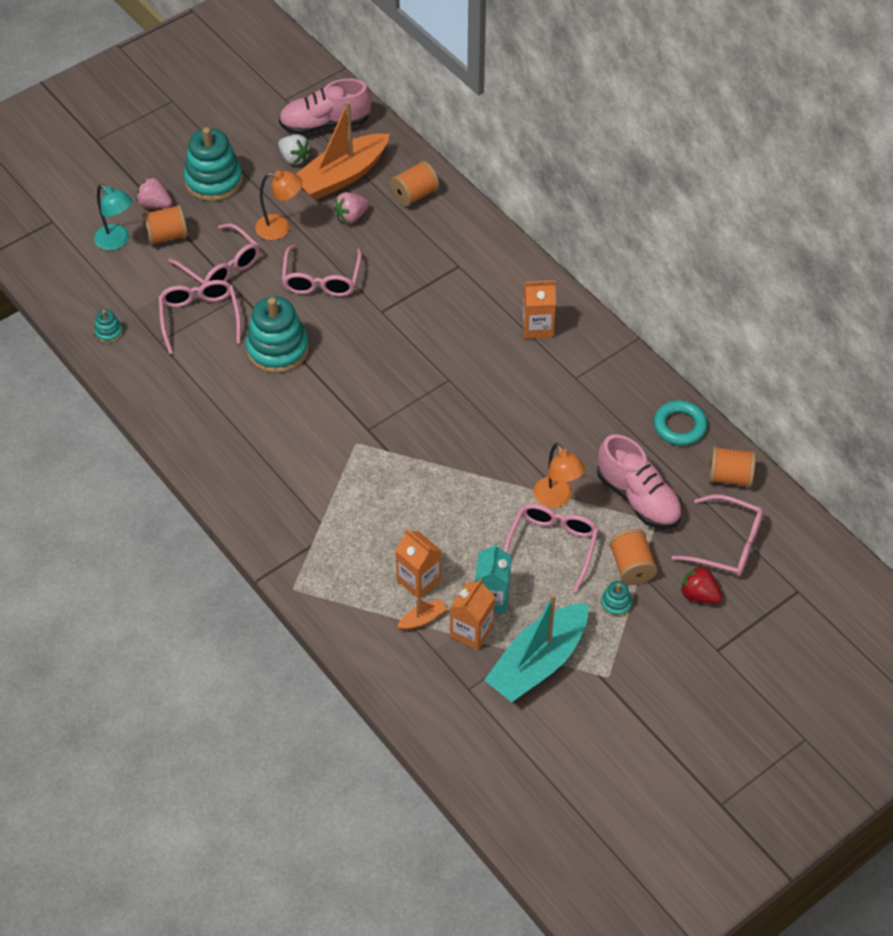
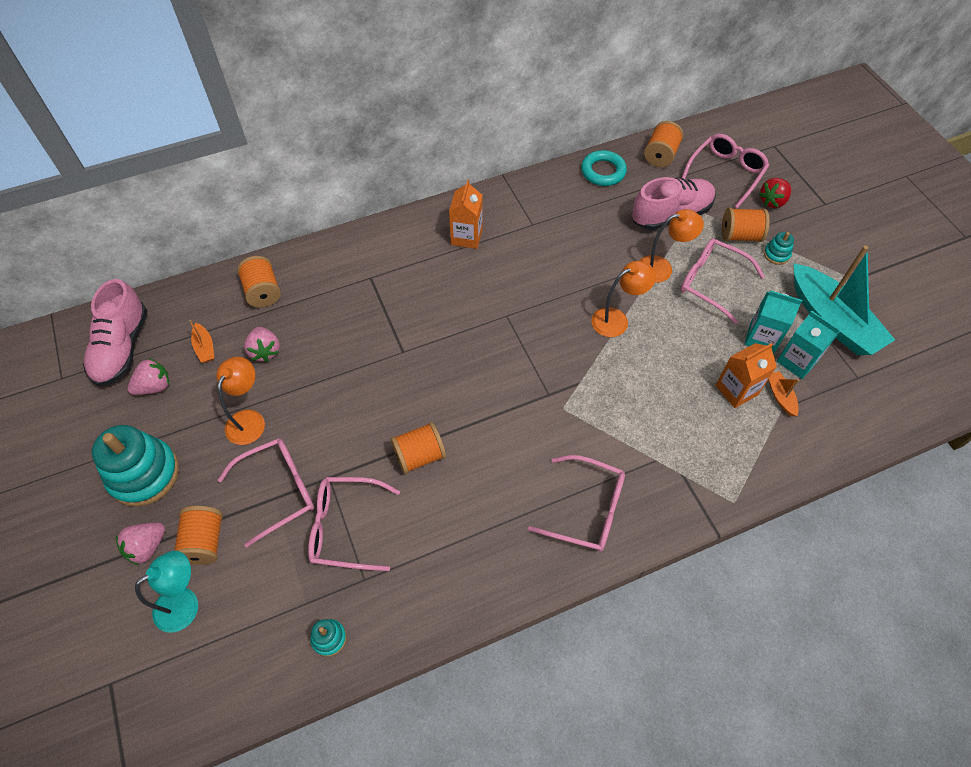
camera: 75 degrees left, 5 degrees up
turquoise stacking toy [246,296,309,373] -> orange spool [390,422,446,474]
white strawberry [278,134,311,165] -> pink strawberry [127,358,169,395]
pink glasses [282,245,362,297] -> pink glasses moved to [528,455,625,552]
orange boat [296,101,390,200] -> orange boat [189,320,214,363], size x0.40
orange carton [450,579,495,651] -> turquoise carton [777,311,840,379]
none -> orange lamp [591,261,656,337]

